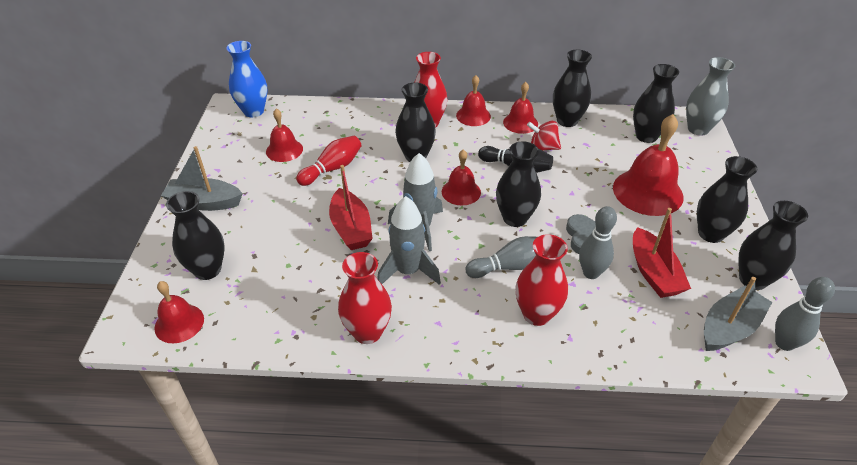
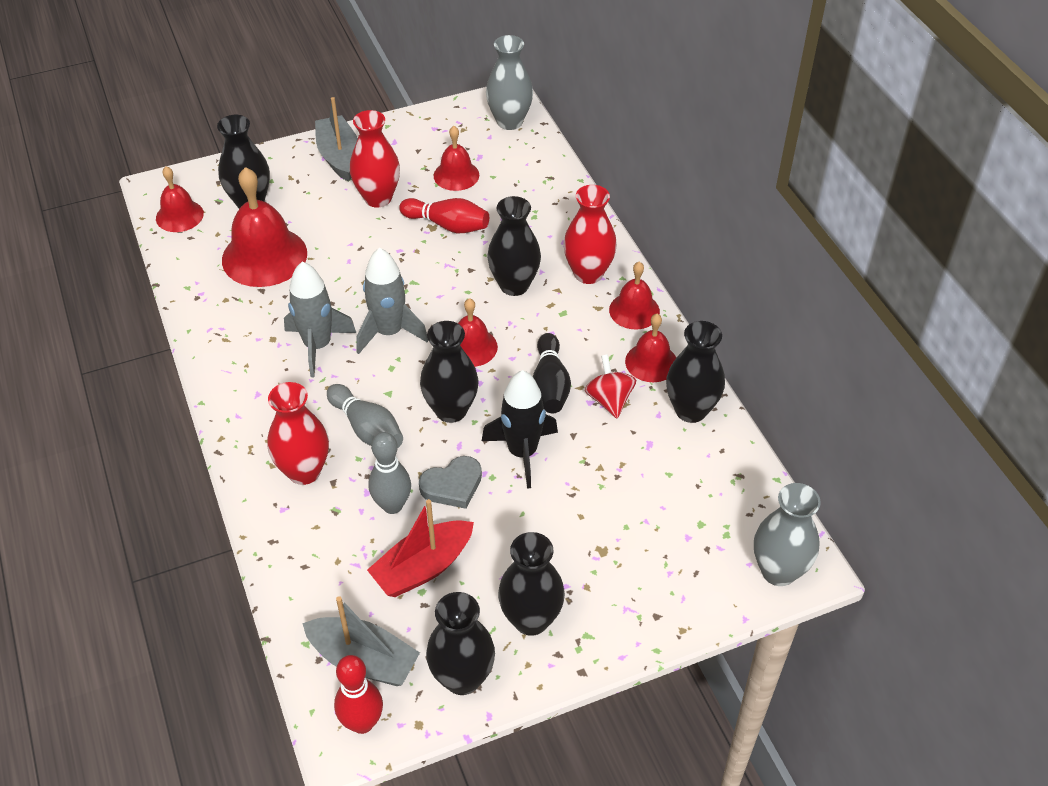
camera: 65 degrees right, 5 degrees up
blue vase [227,41,268,117] -> grey vase [486,35,533,130]
red boat [329,165,373,250] -> none
red vase [338,252,392,344] -> red vase moved to [350,110,400,208]
red bell [613,114,684,216] -> red bell moved to [222,167,307,287]
black vase [633,64,679,143] -> none
grey bowling pin [775,277,835,351] -> red bowling pin [334,655,383,734]
none -> black rocket [482,370,558,489]

